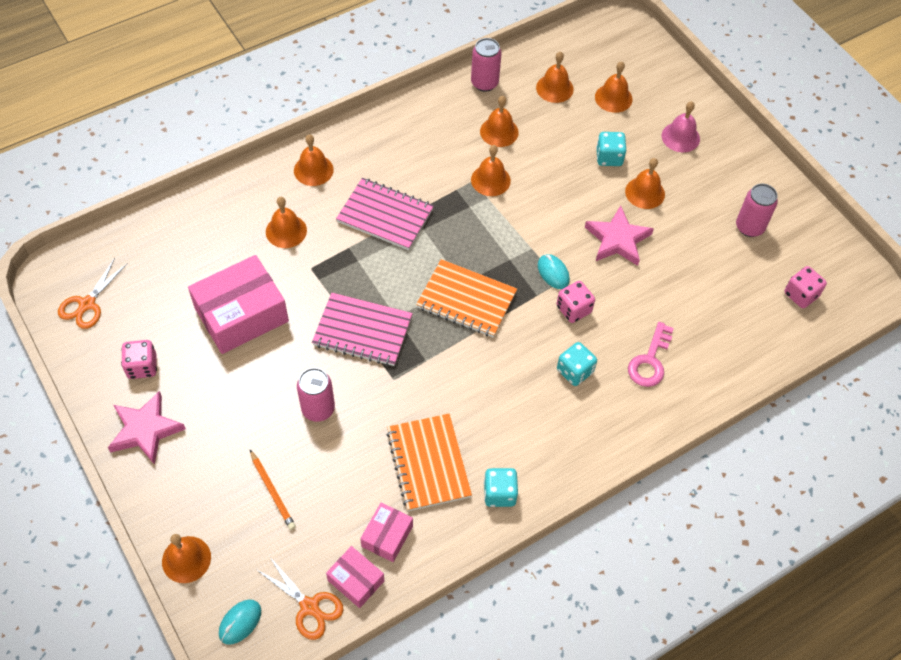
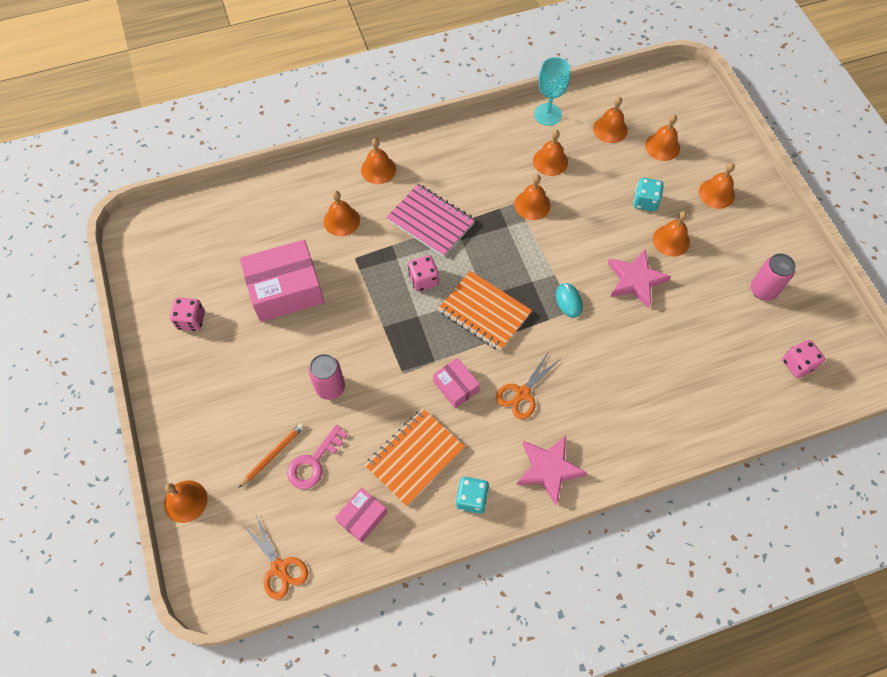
camera: 15 degrees right, 5 degrees up
orange scissors [58,258,128,329] -> orange scissors moved to [496,351,559,419]
pink star [108,391,186,465] -> pink star moved to [517,436,587,505]
turquoise mouse [219,599,261,645] -> none
orange pencil [250,450,296,530] -> orange pencil turned 120 degrees counterclockwise [238,423,304,488]
pink notebook [312,293,413,366] -> none
pink box [326,546,384,608] -> pink box moved to [433,358,480,408]
orange notebook [386,414,472,511] -> orange notebook turned 45 degrees clockwise [364,408,465,506]
pink can [471,38,502,92] -> turquoise goblet [534,57,570,126]
pink dice [557,281,595,323] -> pink dice moved to [408,255,439,291]
turquoise dice [557,342,597,386] -> none
pink key [628,322,674,387] -> pink key moved to [287,425,348,489]
pink bell [661,101,700,152] -> orange bell [699,163,735,209]

